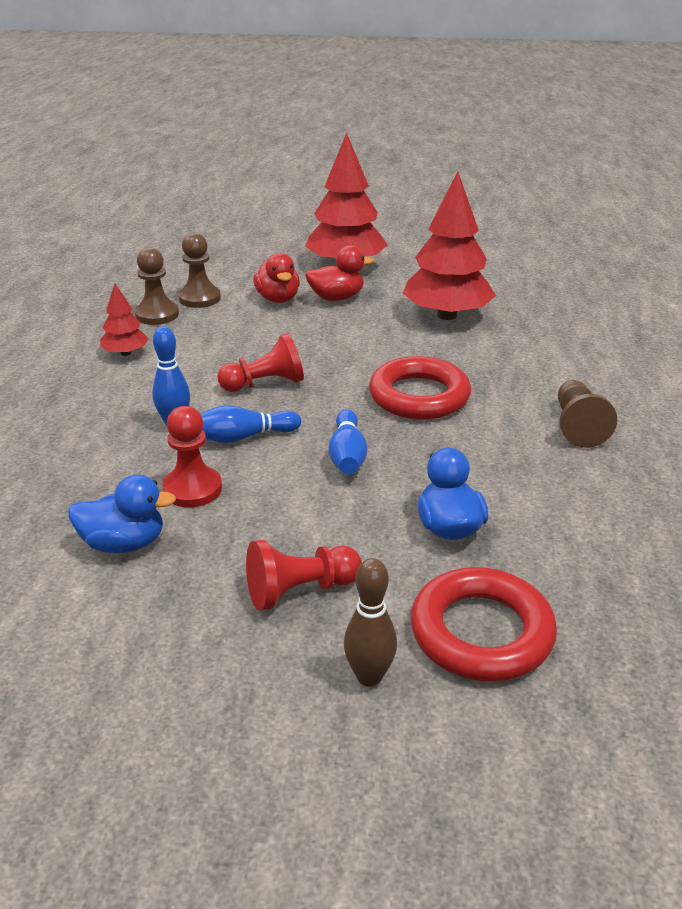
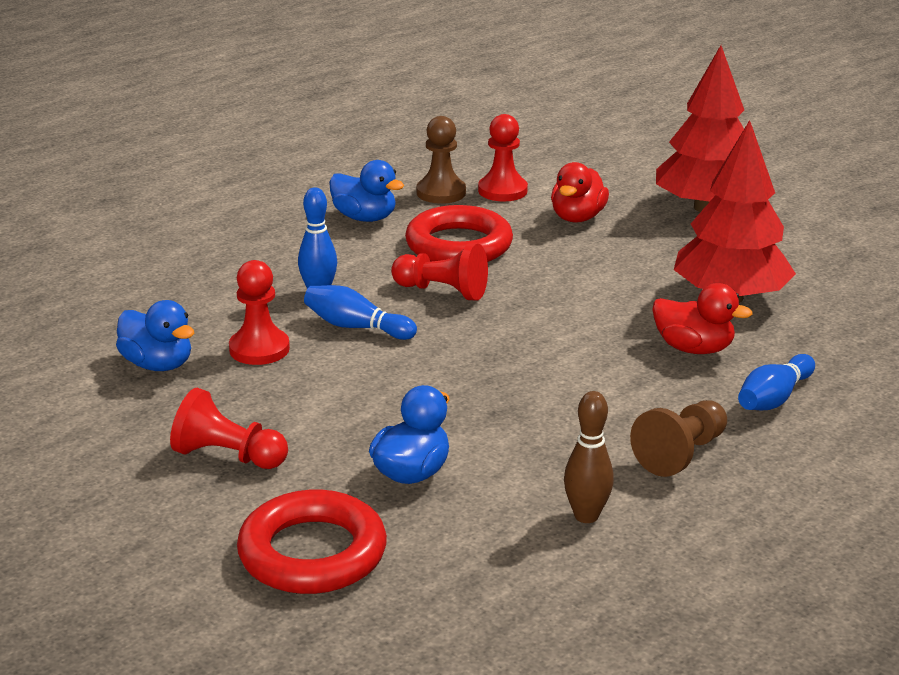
camera: 40 degrees right, 5 degrees down
red tree [100,283,149,356] -> blue duck [329,160,404,222]
brown pawn [178,233,221,308] -> red pawn [478,114,528,201]
red duck [305,245,374,301] -> red duck moved to [652,283,753,354]
blue bowling pin [328,409,368,474] -> blue bowling pin moved to [738,354,815,410]
brown bowling pin [344,558,397,687] -> brown bowling pin moved to [564,391,614,523]
red ring [369,356,471,420] -> red ring moved to [405,205,513,262]

